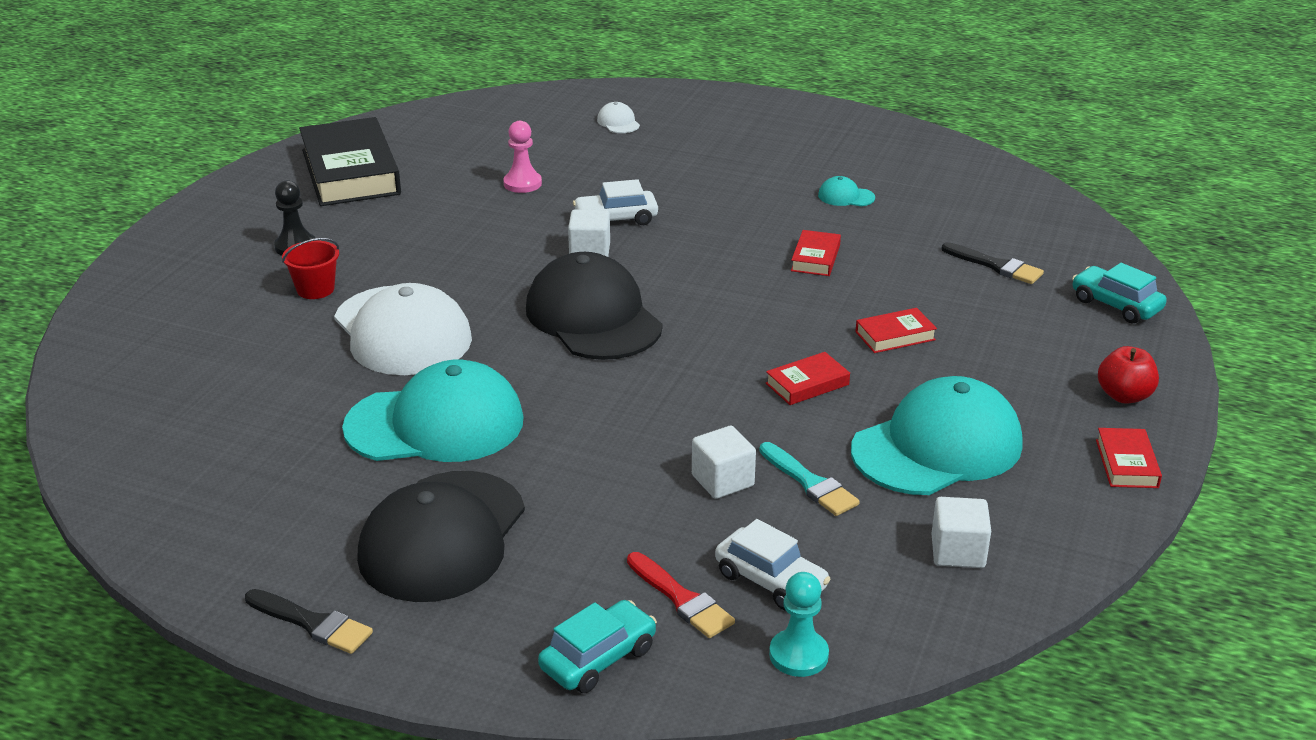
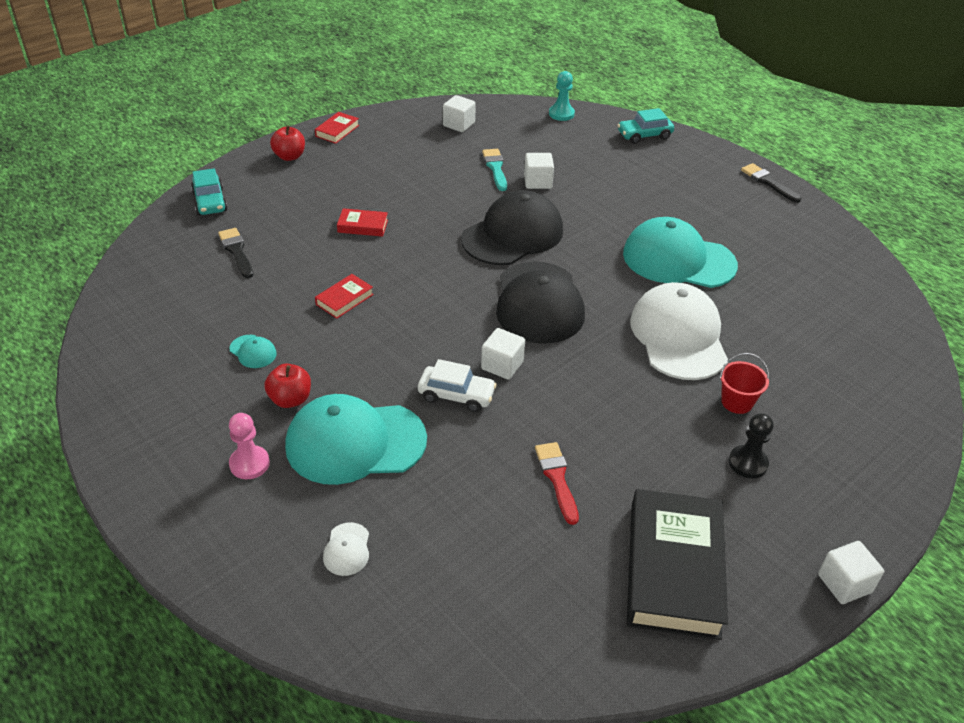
camera: 155 degrees left, 10 degrees up
black cap [357,471,525,602] -> black cap moved to [461,190,563,265]
pink pawn [503,121,542,193] -> pink pawn moved to [229,413,270,479]
red brush [627,552,735,638] -> red brush moved to [535,442,579,525]
white car [715,519,831,611] -> none
red book [766,352,850,405] -> none
turquoise cap [851,376,1022,495] -> turquoise cap moved to [285,394,427,485]
none -> red apple [264,363,311,408]
none -> white cube [818,541,884,604]

